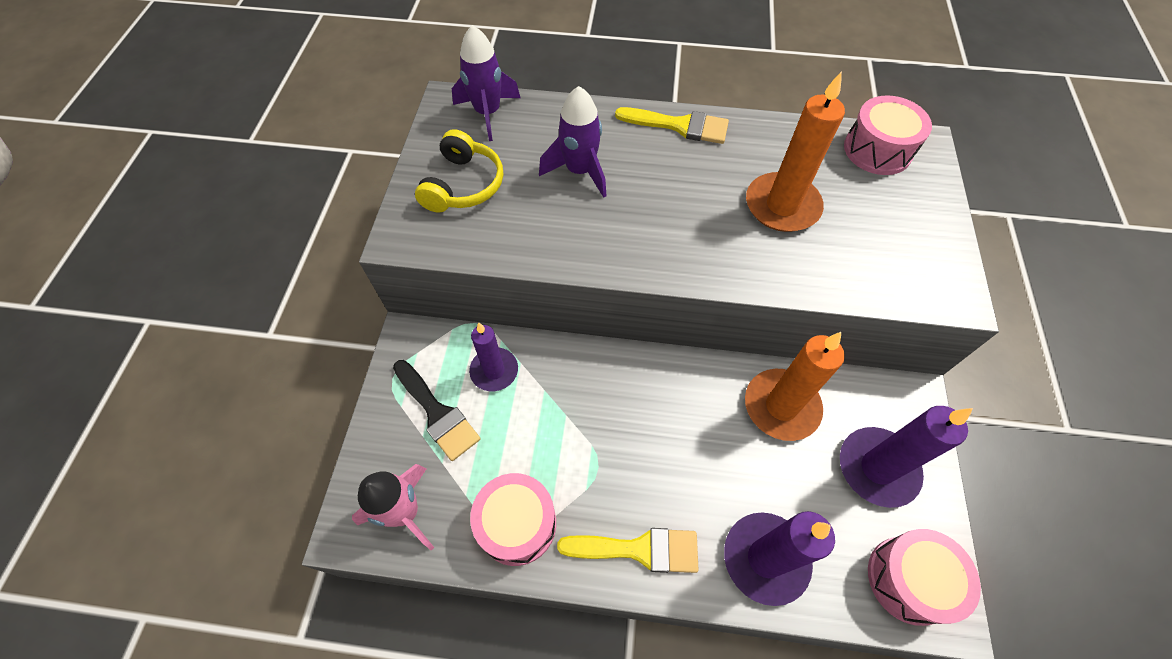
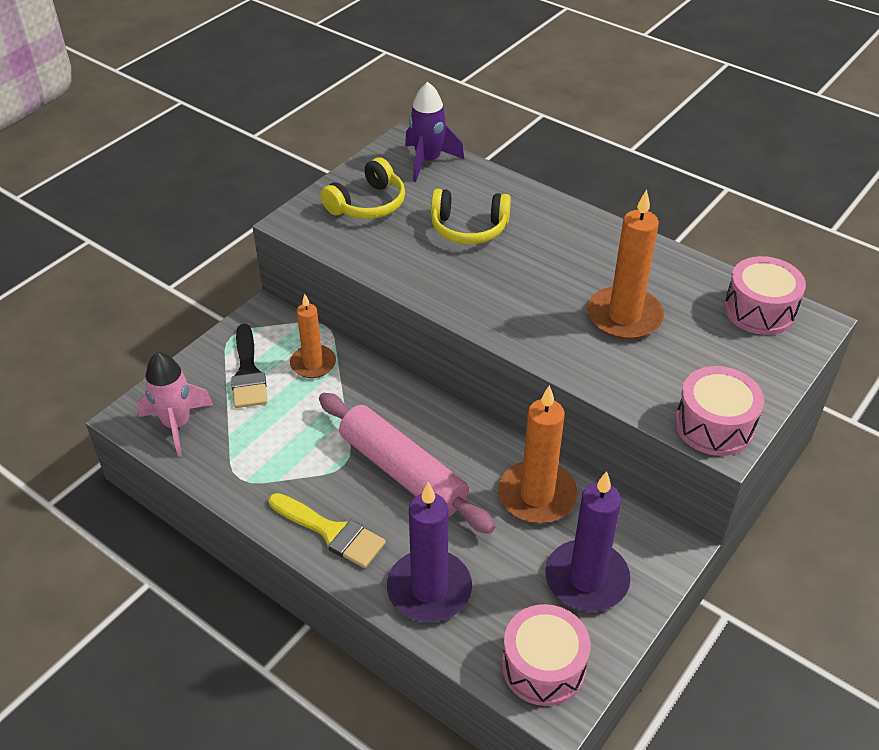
camera: 30 degrees right, 15 degrees down
purple candle [469,322,518,391] -> orange candle [290,294,336,378]
pink drum [470,473,556,566] -> pink drum moved to [675,366,764,456]
purple rocket [539,86,606,198] -> yellow headphones [431,189,511,244]
yellow brush [615,107,729,144] -> none
none -> pink rolling pin [319,393,495,534]

